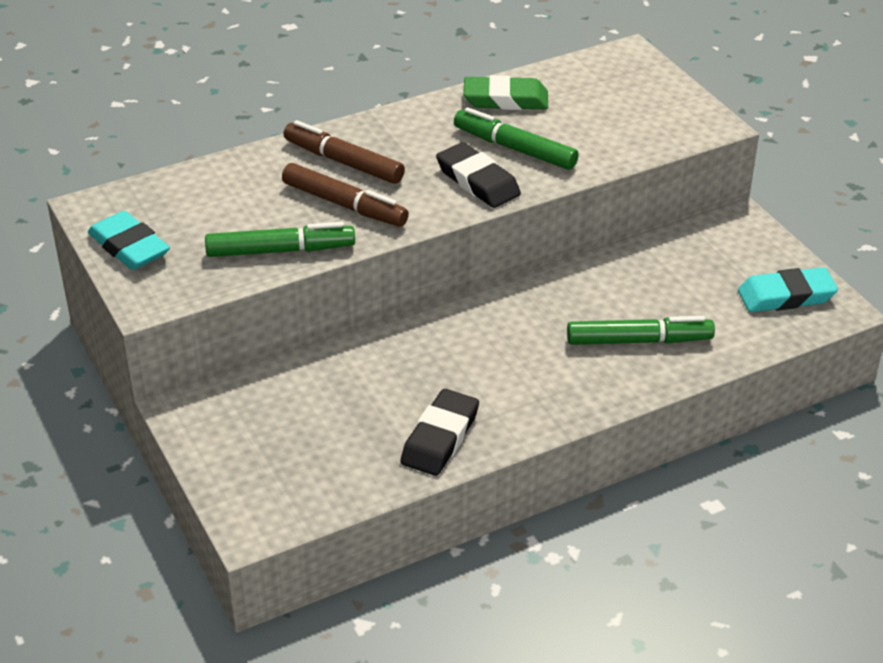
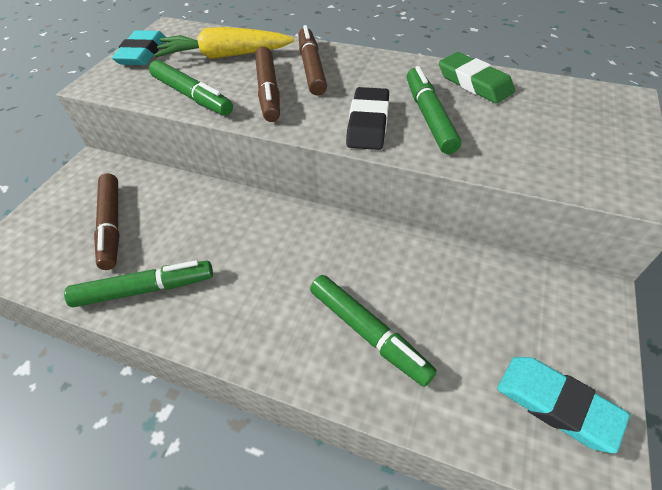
camera: 50 degrees right, 10 degrees up
black eraser [400,389,479,476] -> green marker [64,260,213,307]
none -> brown marker [94,173,120,270]
none -> yellow carrot [154,27,295,59]

